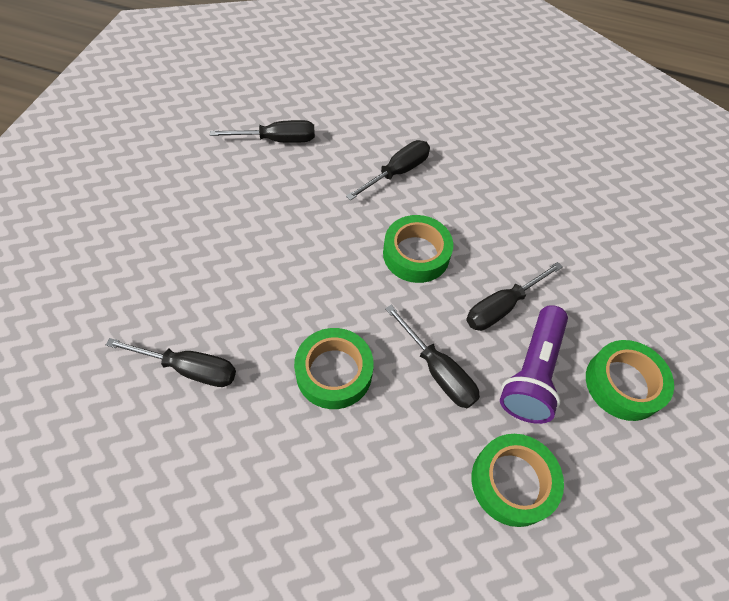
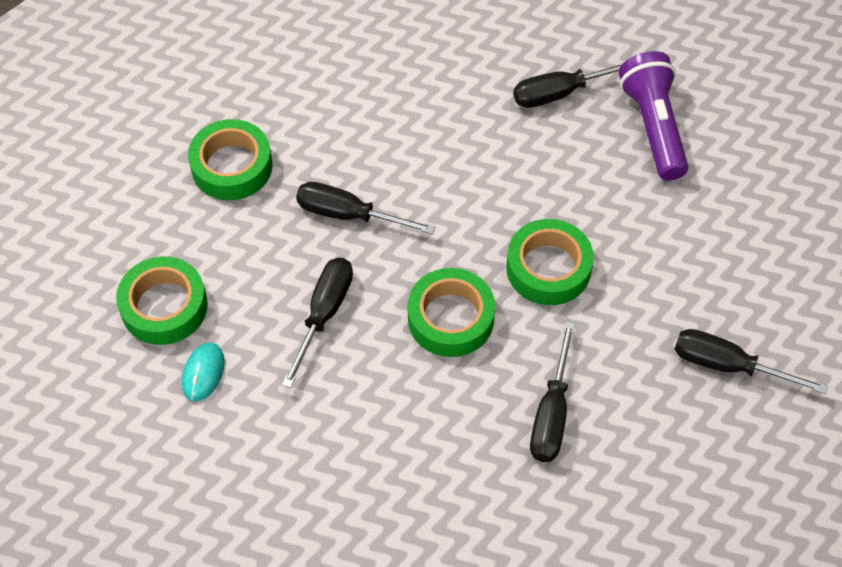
camera: 150 degrees right, 0 degrees up
black screwdriver [210,120,315,143] -> black screwdriver turned 60 degrees clockwise [674,329,828,394]
green tape [294,328,374,409] -> green tape moved to [506,219,594,305]
purple flashlight [500,305,568,424] -> purple flashlight moved to [619,51,689,181]
none -> turquoise mouse [182,342,225,401]

